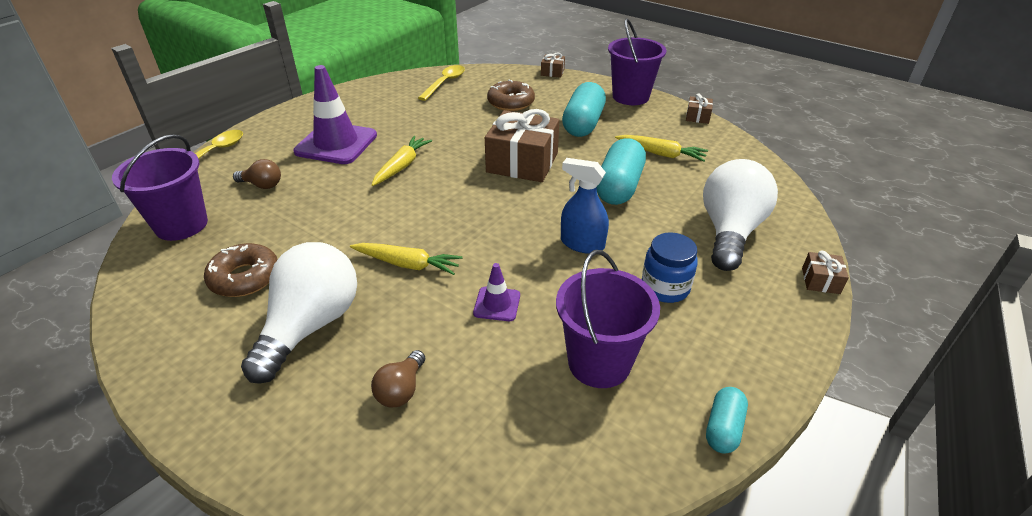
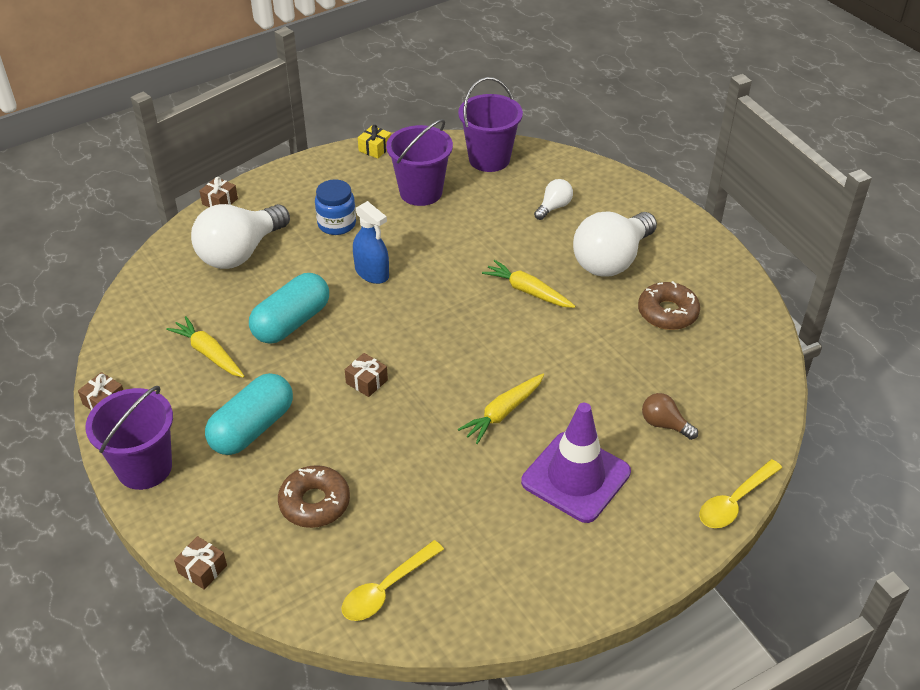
camera: 160 degrees left, 5 degrees up
purple bucket [112,134,208,241] -> purple bucket moved to [458,77,523,172]
brown light bulb [371,350,425,407] -> white light bulb [534,179,573,220]
purple traffic cone [473,263,520,321] -> none
brown gift [485,109,559,182] -> brown gift [345,353,388,397], size x0.44
turquoise capsule [706,387,748,454] -> yellow gift [358,125,391,159]

